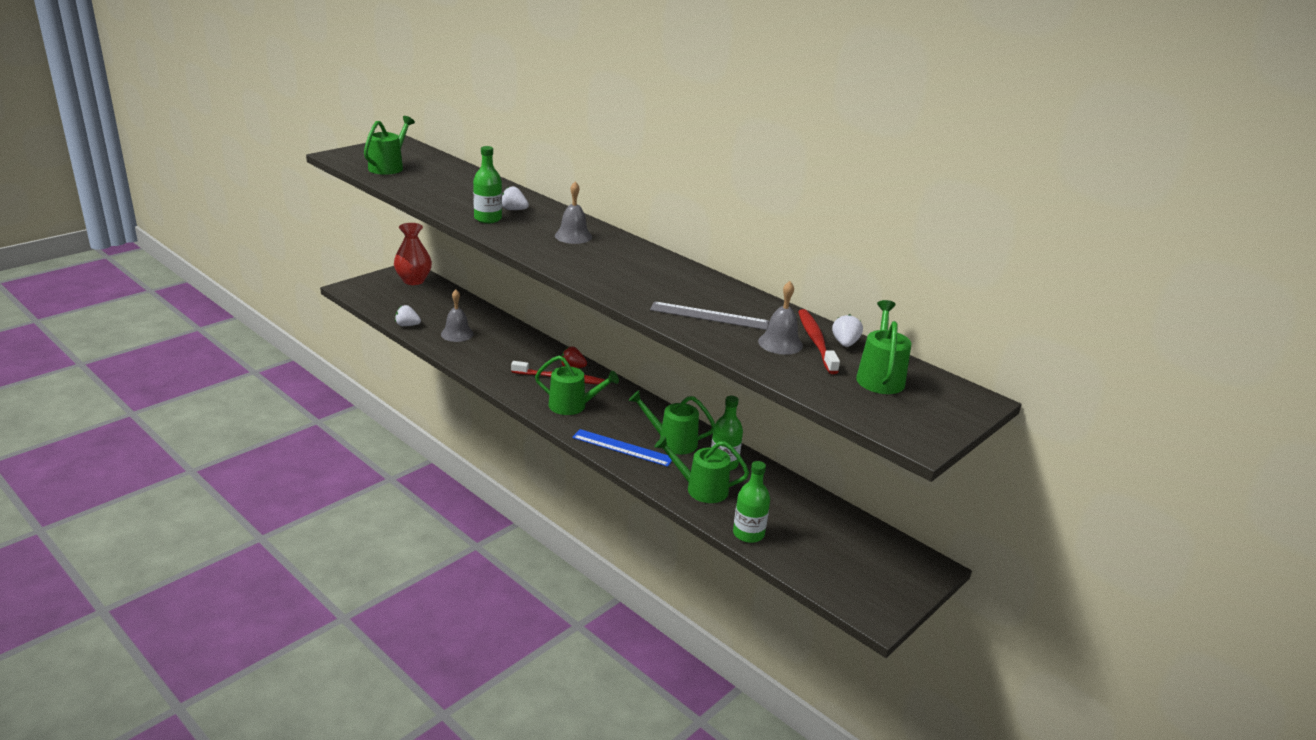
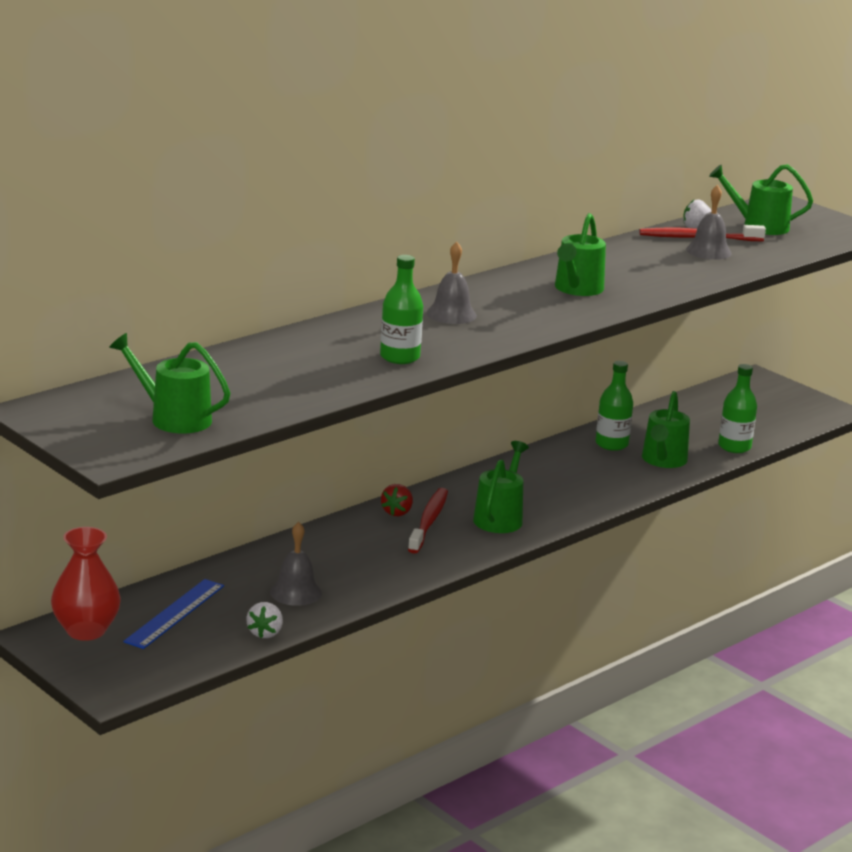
camera: 85 degrees left, 5 degrees down
white strawberry [502,186,529,210] -> none
blue ruler [572,429,672,467] -> blue ruler moved to [123,579,224,649]
green watering can [629,390,715,454] -> green watering can moved to [555,213,606,296]
grey ruler [650,301,769,330] -> none

